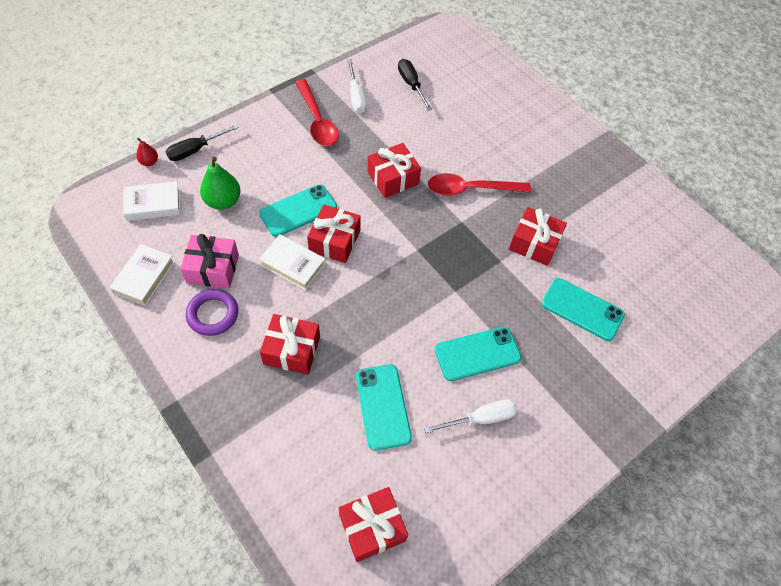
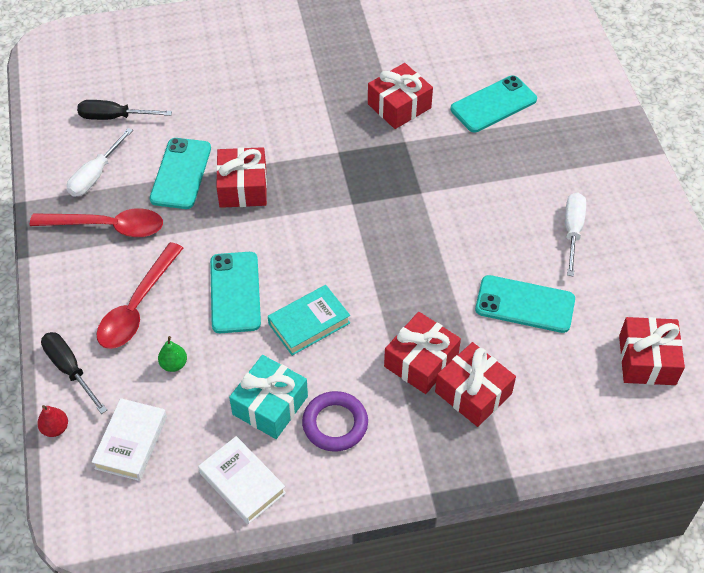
camera: 60 degrees left, 5 degrees down
black screwdriver [166,124,239,161] -> black screwdriver turned 150 degrees clockwise [41,332,107,414]
pink gift [180,234,239,288] -> turquoise gift [229,355,308,439]
green pear [200,157,241,210] -> green pear [158,336,187,372], size x0.54
white book [259,234,326,290] -> turquoise book [268,285,350,356]
red gift [307,204,361,263] -> red gift moved to [435,342,516,427]
white screwdriver [347,60,367,113] -> white screwdriver turned 105 degrees clockwise [67,128,133,197]
red spoon [428,173,531,196] -> red spoon moved to [97,242,183,349]
turquoise phone [435,327,521,381] -> turquoise phone moved to [150,138,211,209]

